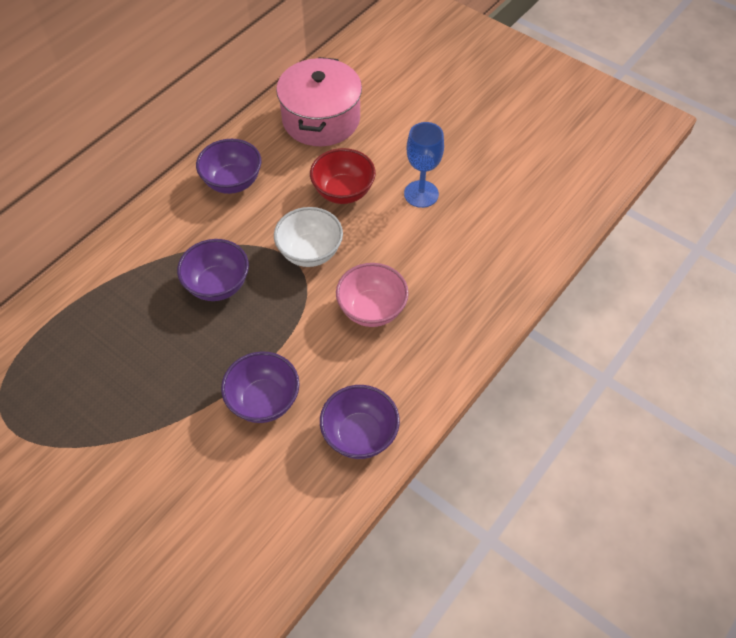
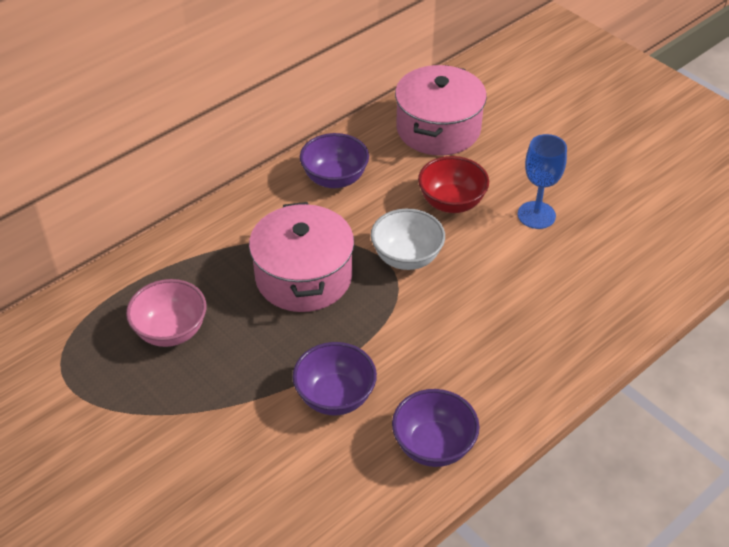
camera: 10 degrees right, 10 degrees down
purple bowl [177,239,249,301] -> pink pot [249,202,354,312]
pink bowl [336,263,409,327] -> pink bowl moved to [126,279,206,347]

